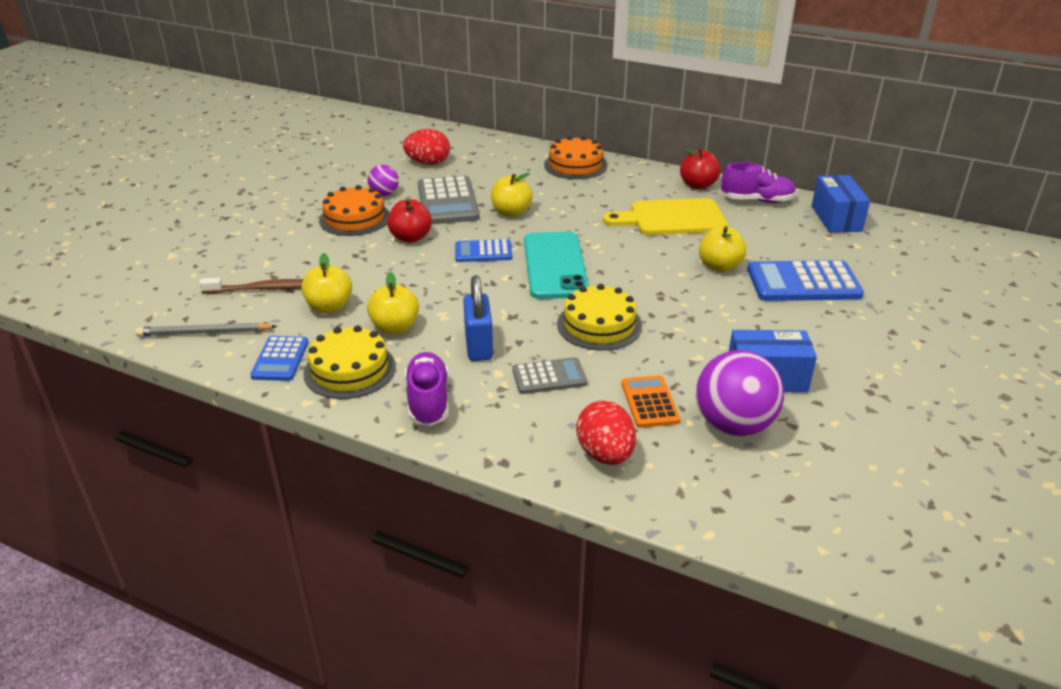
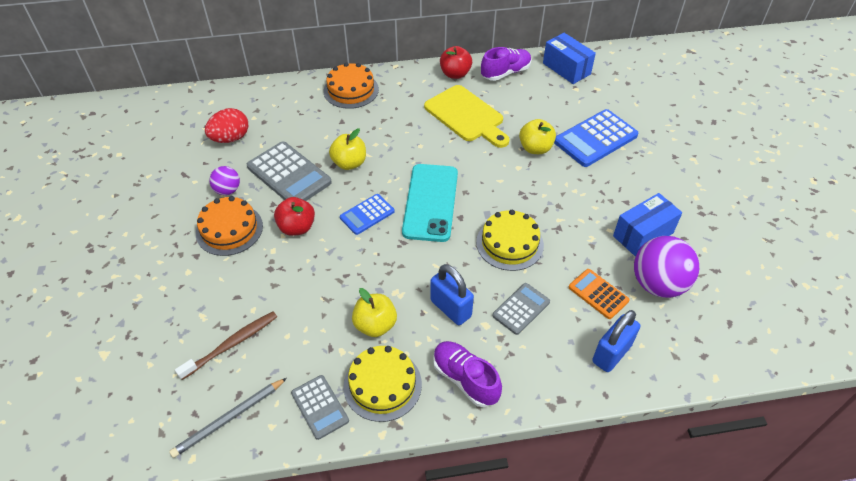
camera: 35 degrees left, 15 degrees up
blue calculator [250,336,308,381] -> grey calculator [291,375,349,440]
yellow apple [301,253,352,313] -> none
turquoise phone [524,232,589,299] -> turquoise phone turned 45 degrees clockwise [402,164,458,242]
red egg [576,401,636,465] -> blue padlock [592,310,640,372]
yellow cutting board [603,198,728,235] -> yellow cutting board turned 90 degrees counterclockwise [424,85,510,148]

